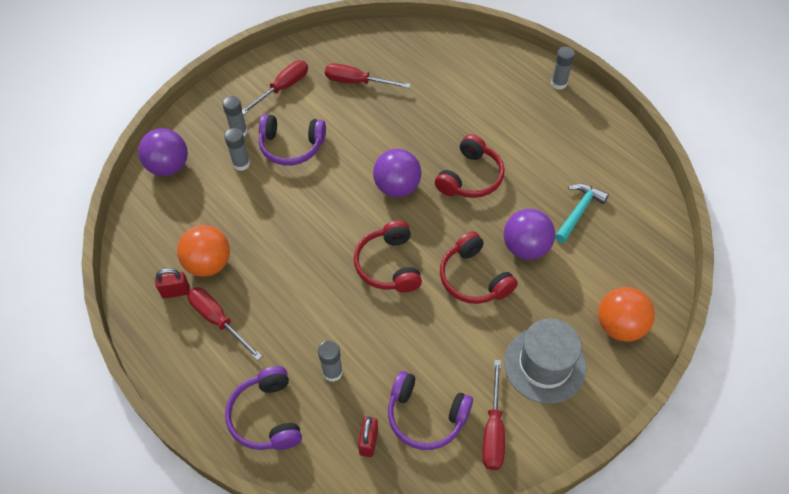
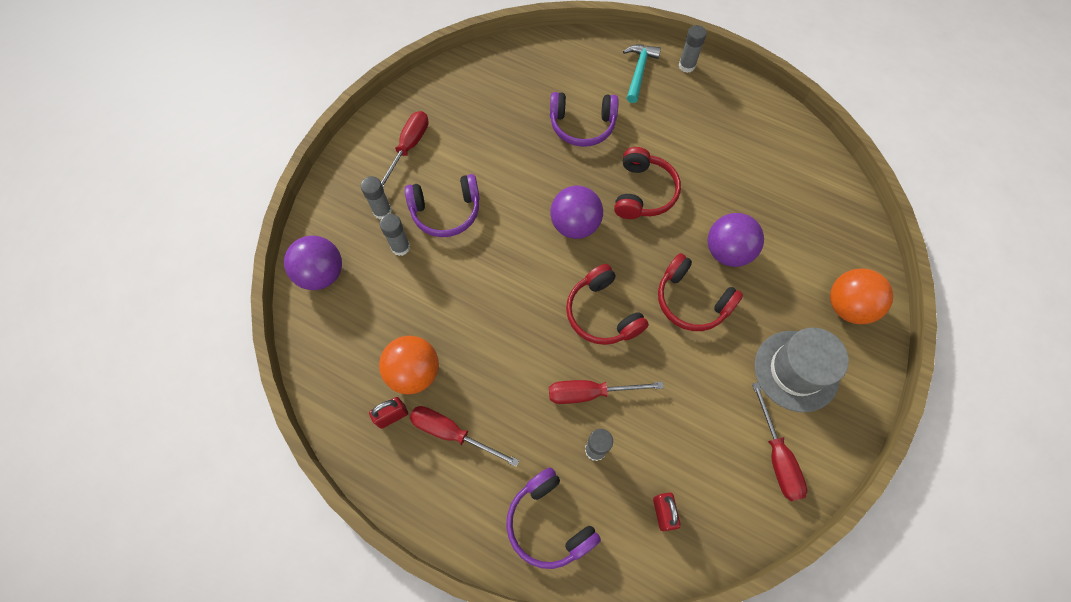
camera: 20 degrees left, 10 degrees up
red screwdriver [325,63,411,88] -> red screwdriver moved to [549,380,664,404]
purple headphones [388,371,473,450] -> purple headphones moved to [550,92,618,147]
turquoise hammer [555,184,609,243] -> turquoise hammer moved to [623,45,661,103]

